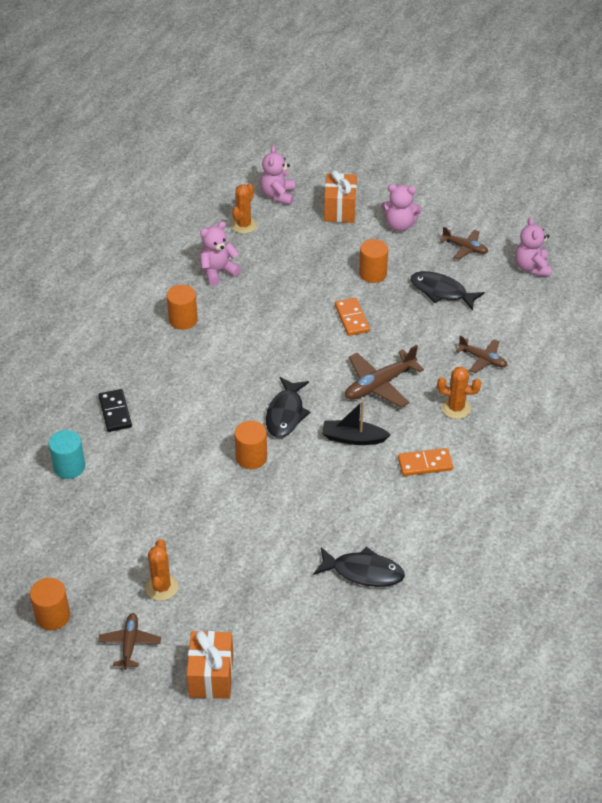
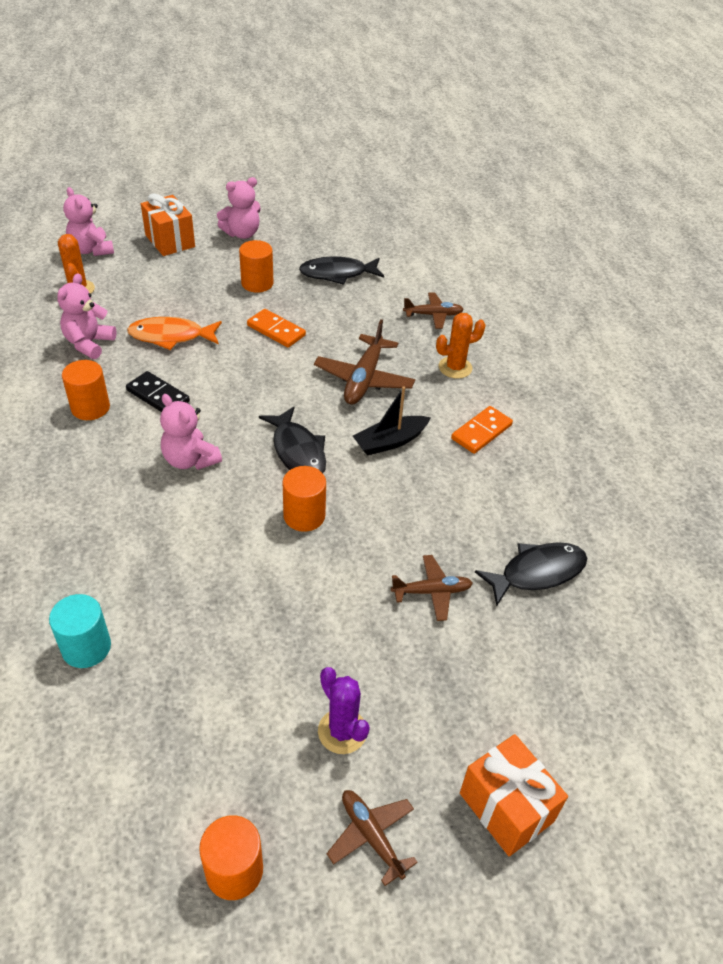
camera: 40 degrees left, 0 degrees up
black domino [98,389,132,432] -> black domino moved to [126,371,190,412]
orange cactus [145,539,178,601] -> purple cactus [318,667,370,754]
brown plane [440,227,488,260] -> brown plane moved to [391,555,473,621]
pink teddy bear [515,217,552,277] -> pink teddy bear moved to [160,394,222,470]
none -> orange fish [127,317,222,350]

